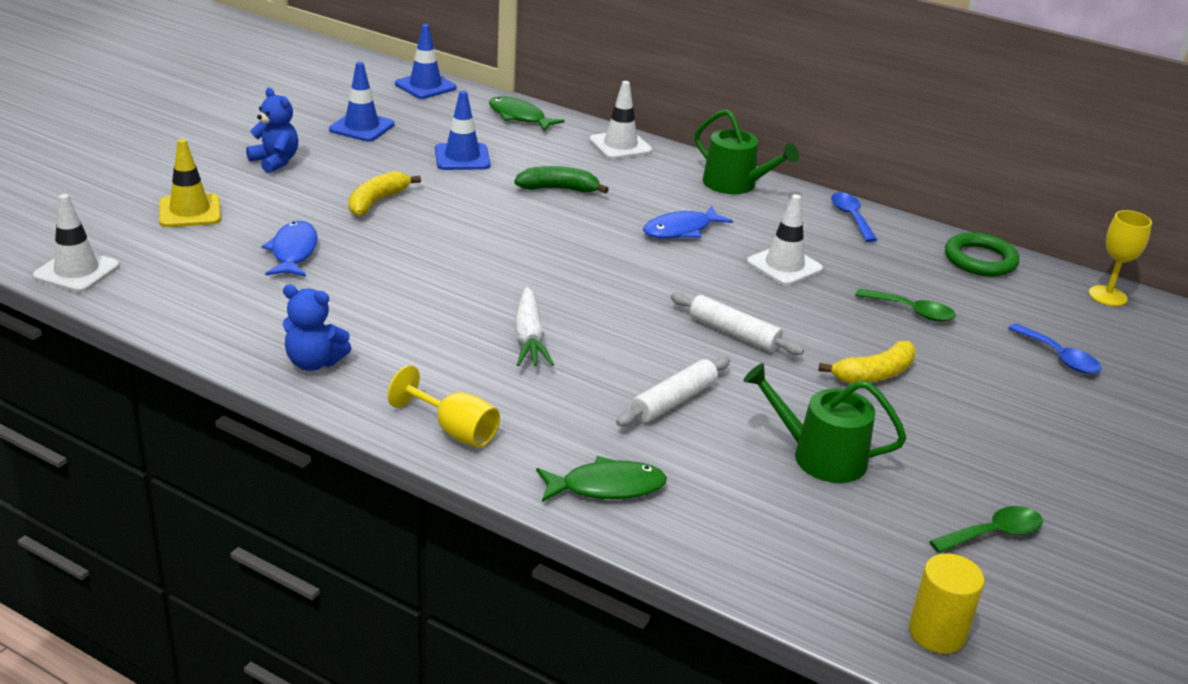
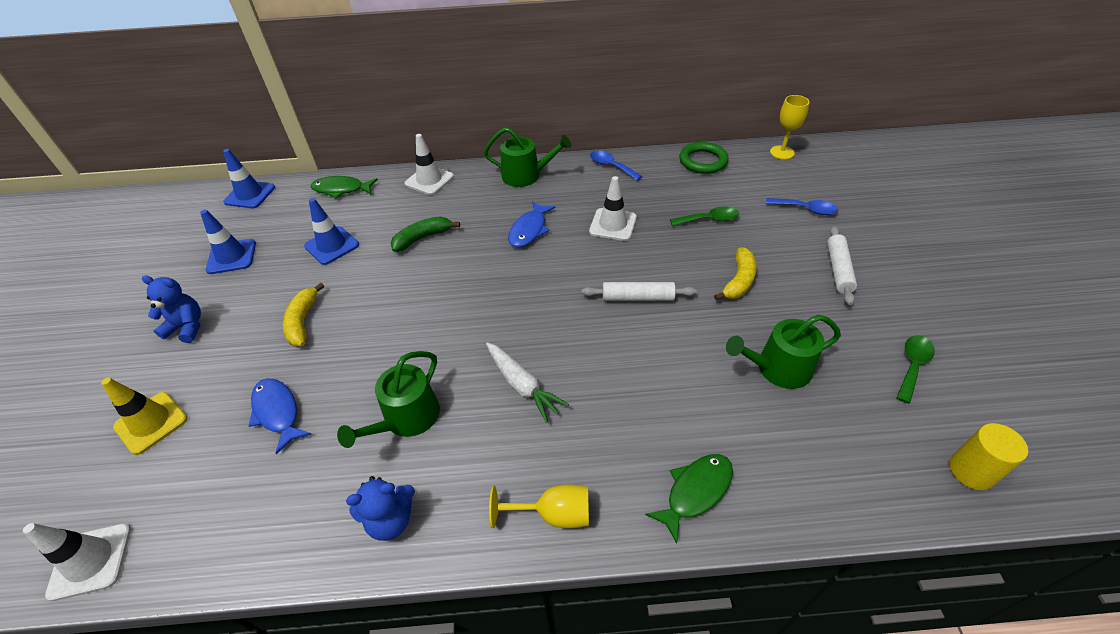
camera: 30 degrees left, 15 degrees up
white rolling pin [616,356,730,426] -> white rolling pin moved to [827,226,857,305]
none -> green watering can [337,351,440,448]

